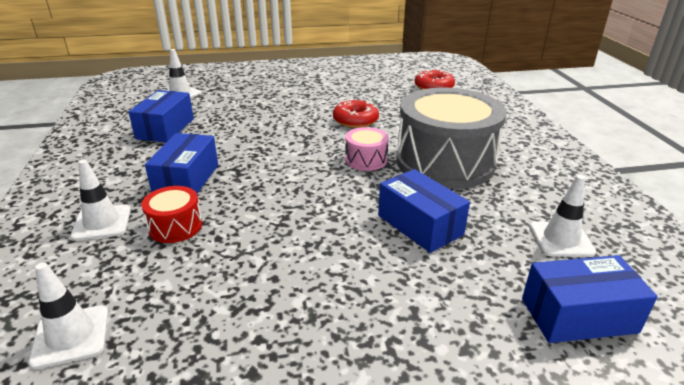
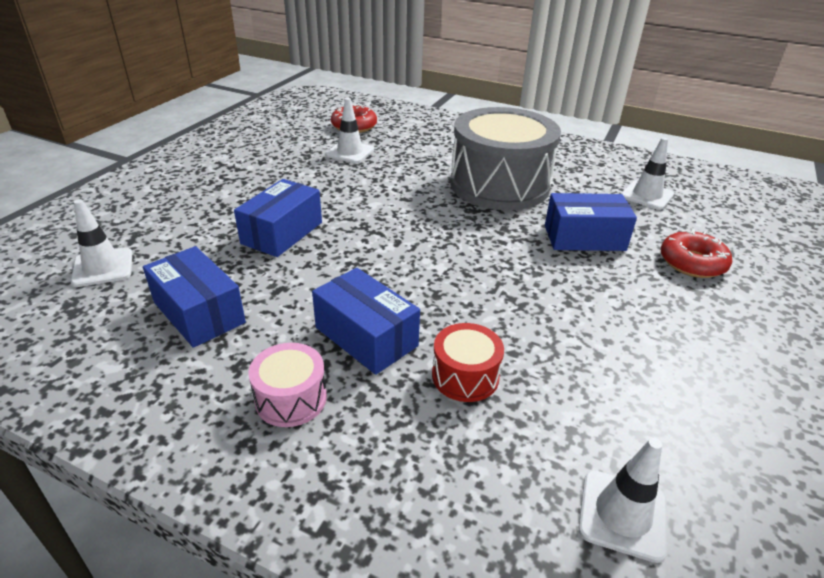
camera: 55 degrees left, 5 degrees up
white traffic cone [70,160,131,241] -> white traffic cone moved to [326,98,374,163]
red donut [333,99,379,128] -> red donut moved to [661,229,732,278]
pink drum [345,127,389,171] -> pink drum moved to [248,343,327,427]
blue box [522,255,658,343] -> blue box moved to [234,179,322,257]

